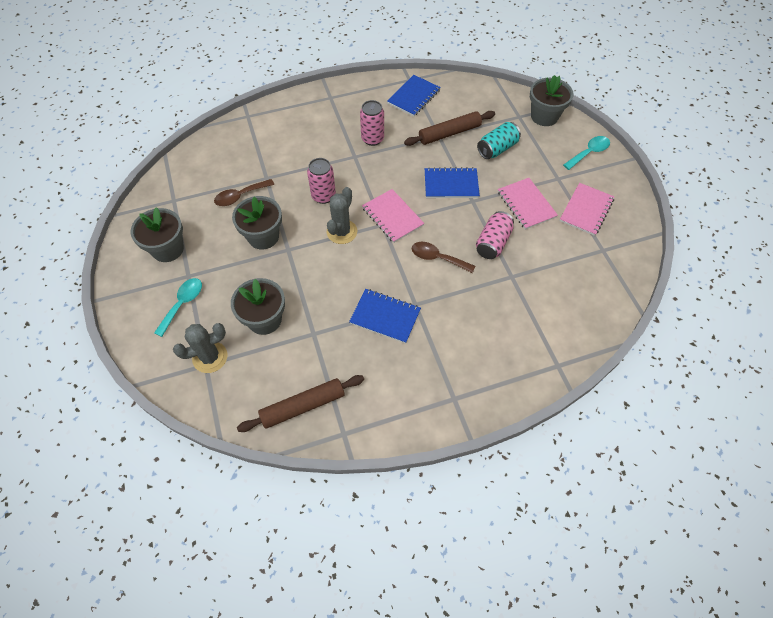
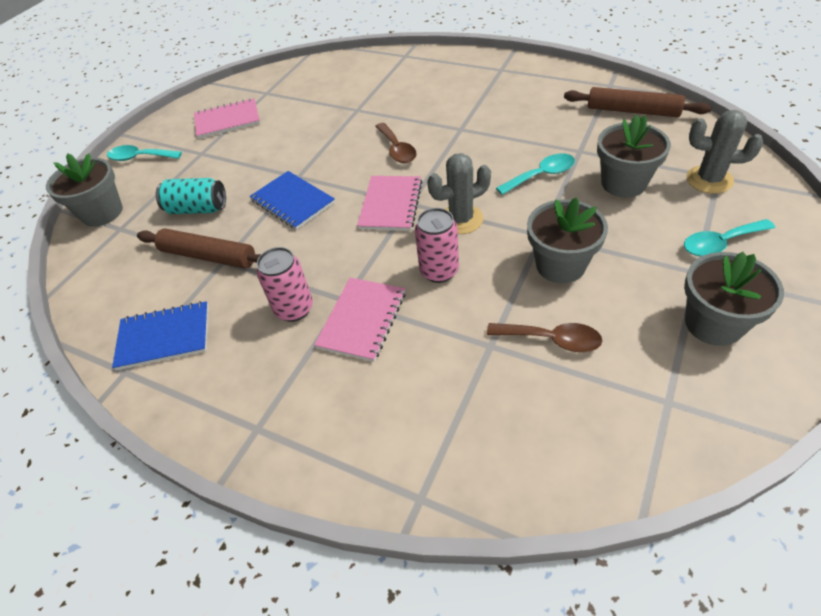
camera: 130 degrees left, 10 degrees down
blue notebook [349,289,421,344] -> none
pink can [476,211,514,259] -> none
pink notebook [498,178,558,230] -> pink notebook moved to [314,278,406,362]
none -> turquoise spoon [496,153,575,195]

